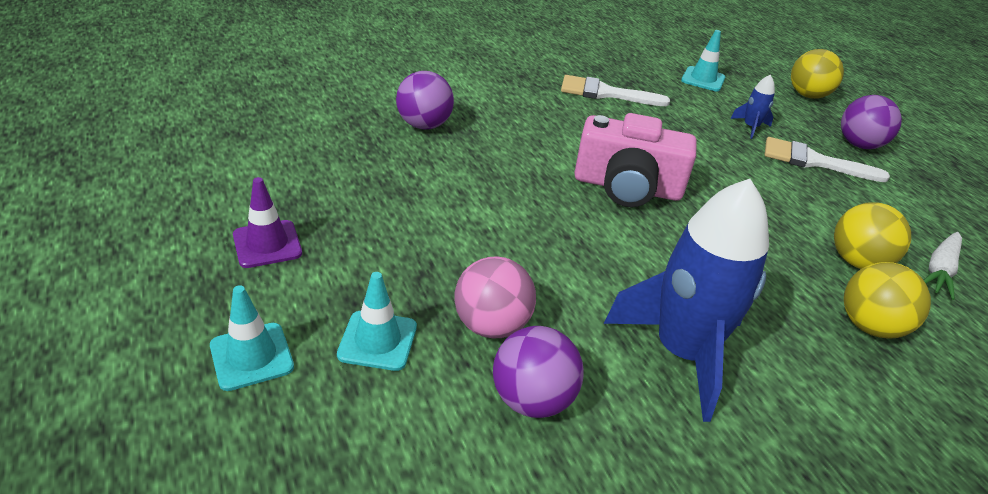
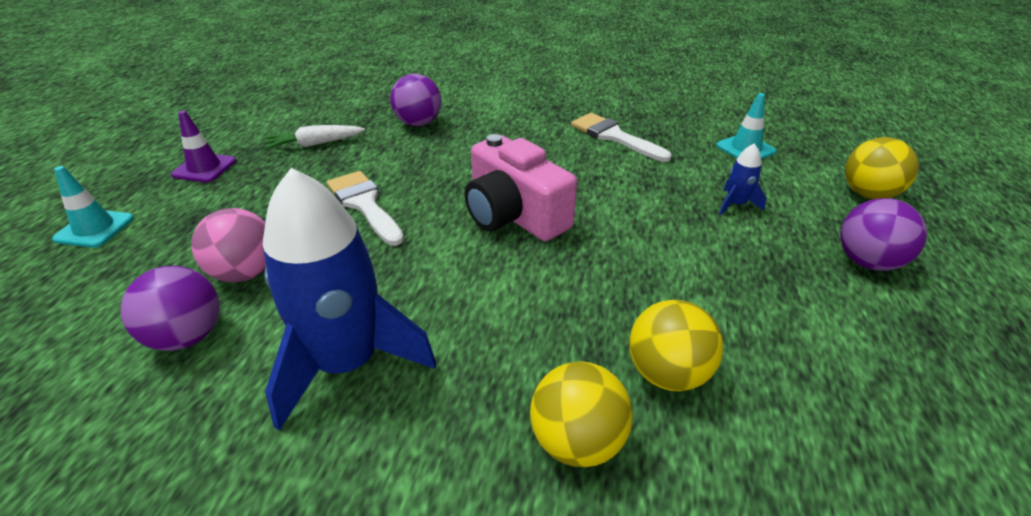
camera: 40 degrees right, 0 degrees up
turquoise traffic cone [337,272,417,371] -> none
white brush [765,137,890,182] -> white brush moved to [327,171,404,246]
white carrot [924,232,962,300] -> white carrot moved to [265,125,365,149]

